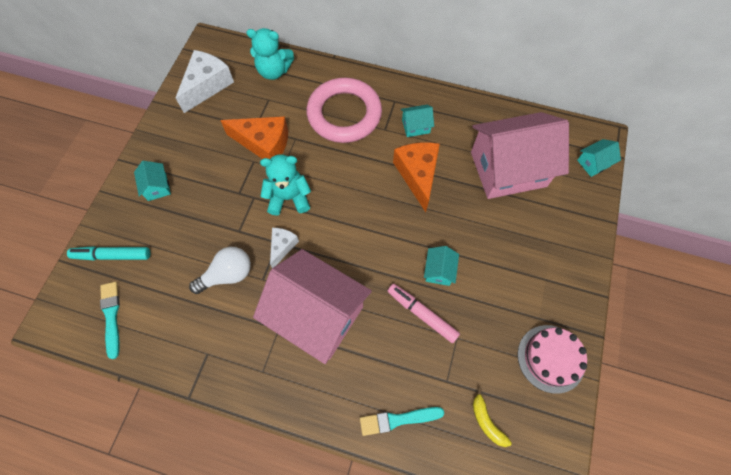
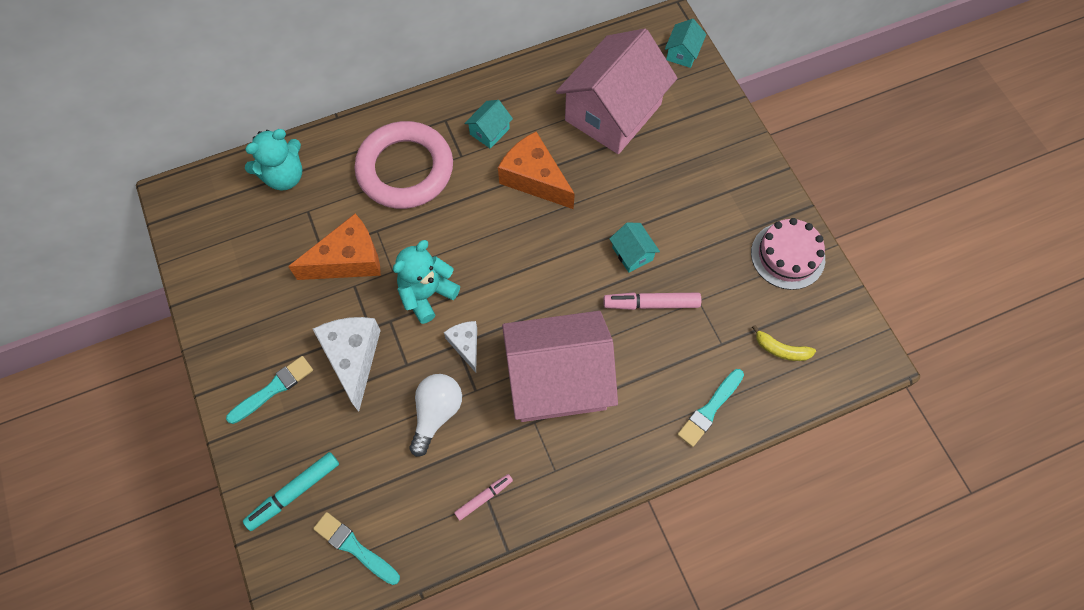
camera: 40 degrees left, 0 degrees up
turquoise house [134,161,171,201] -> turquoise brush [226,356,313,424]
white cheese [176,50,234,113] -> white cheese moved to [313,317,381,412]
none -> pink marker [454,474,513,521]

